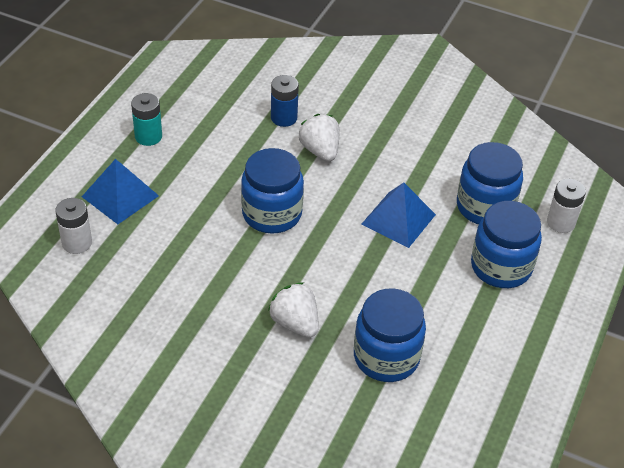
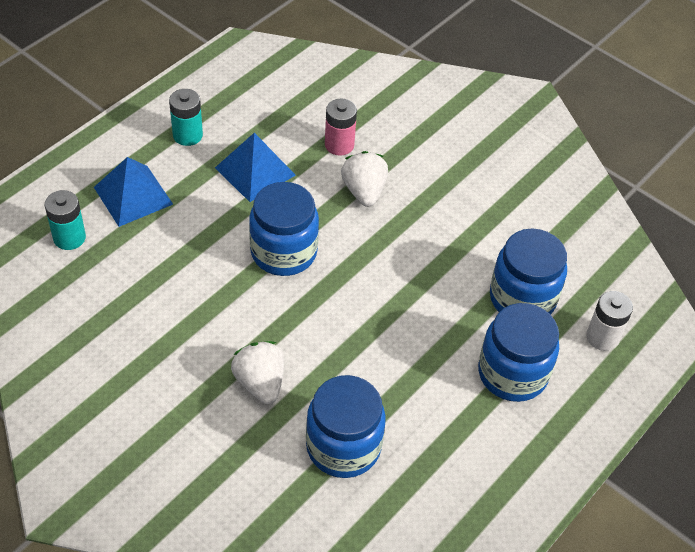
camera: 15 degrees right, 5 degrees up
white battery [55,198,92,254] -> turquoise battery [45,190,86,250]
blue battery [271,75,299,127] -> pink battery [325,99,357,156]
blue pyramid [362,183,436,248] -> blue pyramid moved to [215,133,296,202]

